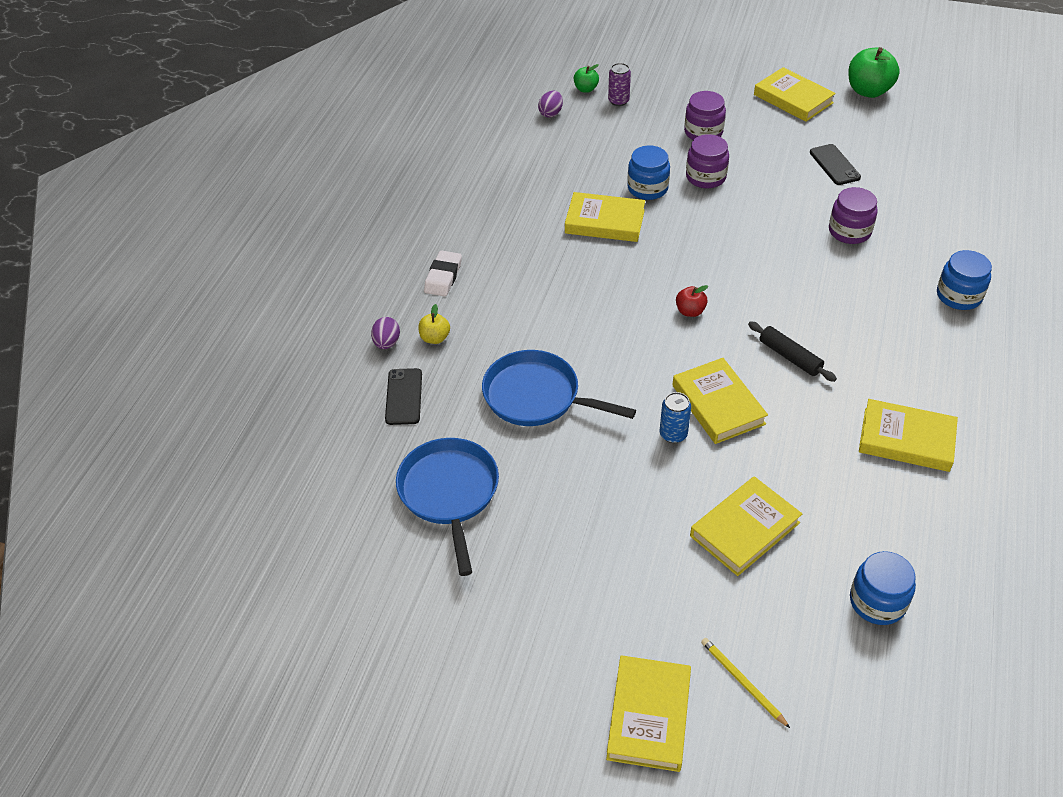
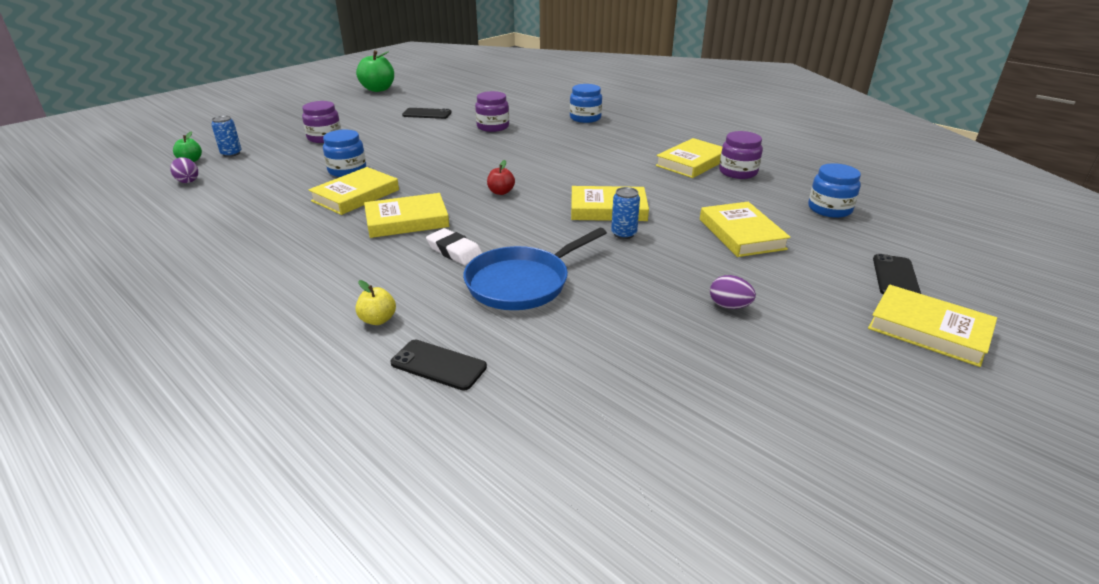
camera: 65 degrees left, 15 degrees down
purple egg [371,317,400,349] -> purple egg moved to [710,275,756,309]
blue pan [396,438,499,576] -> none
white eraser [424,250,462,297] -> white eraser moved to [426,228,482,265]
purple can [608,63,631,106] -> blue can [211,115,241,157]
purple jar [686,134,729,188] -> purple jar moved to [719,131,763,179]
yellow pencil [701,638,790,728] -> black phone [873,254,921,295]
black rolling pin [748,321,837,382] -> none
yellow book [754,67,836,122] -> yellow book moved to [364,193,449,238]

